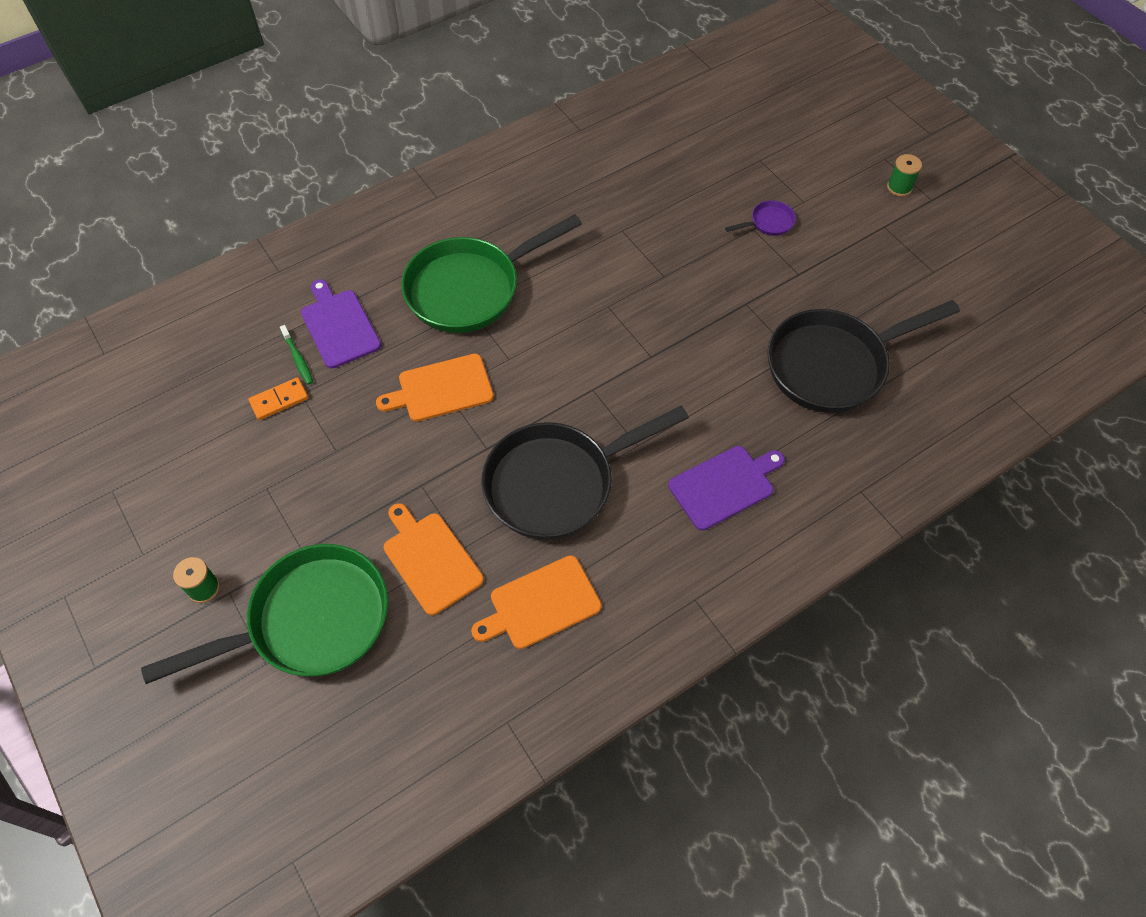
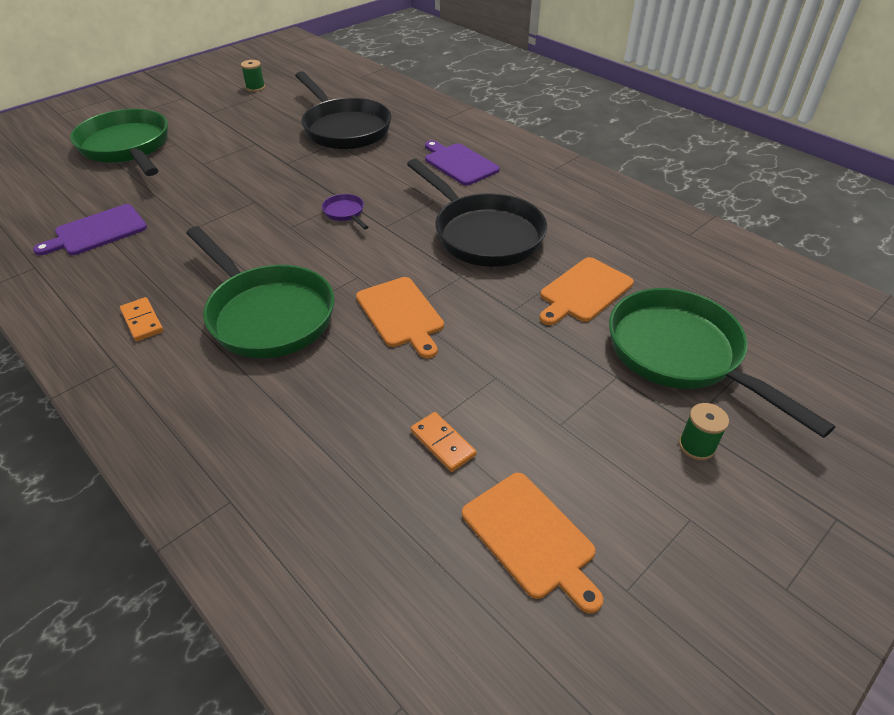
camera: 100 degrees left, 15 degrees down
green toothbrush [280,325,313,385] -> none
purple cutting board [301,279,381,369] -> purple cutting board moved to [33,204,147,255]
orange cutting board [471,555,602,649] -> orange cutting board moved to [462,473,604,613]
purple pan [725,200,796,236] -> purple pan moved to [322,194,368,229]
green spool [887,154,922,196] -> green spool moved to [241,60,265,92]
none -> green pan [70,109,168,176]
none -> orange domino [120,297,163,341]

